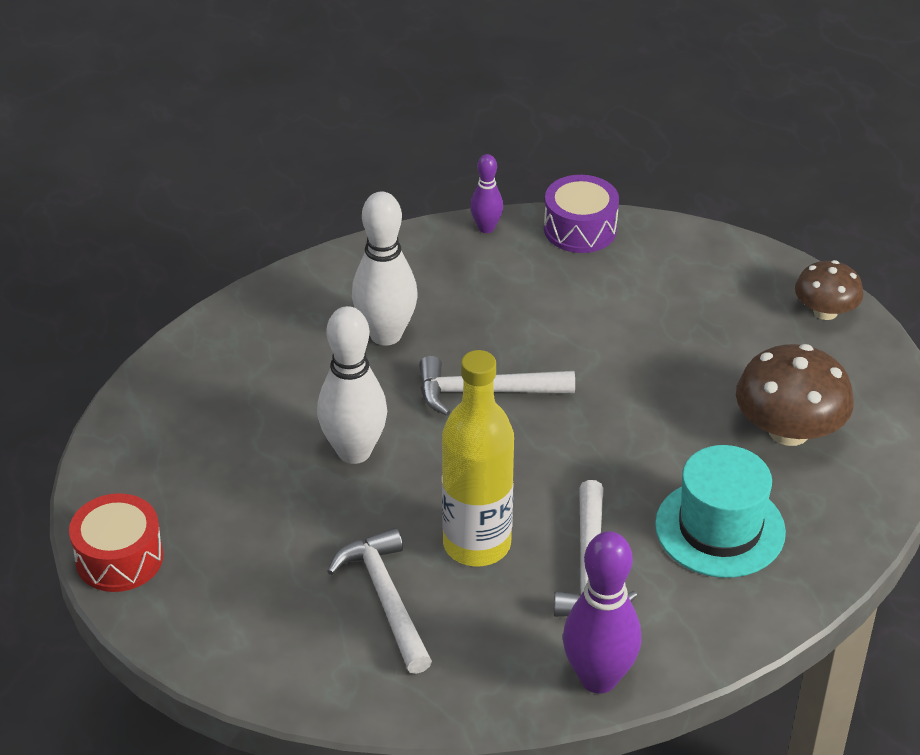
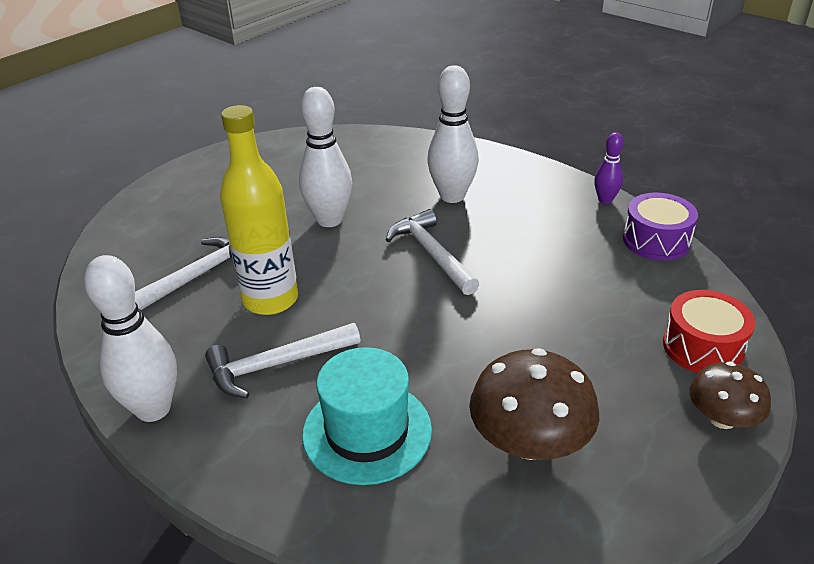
camera: 65 degrees right, 5 degrees down
red drum [69,493,163,592] -> red drum moved to [663,290,755,373]
purple bowling pin [563,531,641,693] -> white bowling pin [84,255,177,422]

